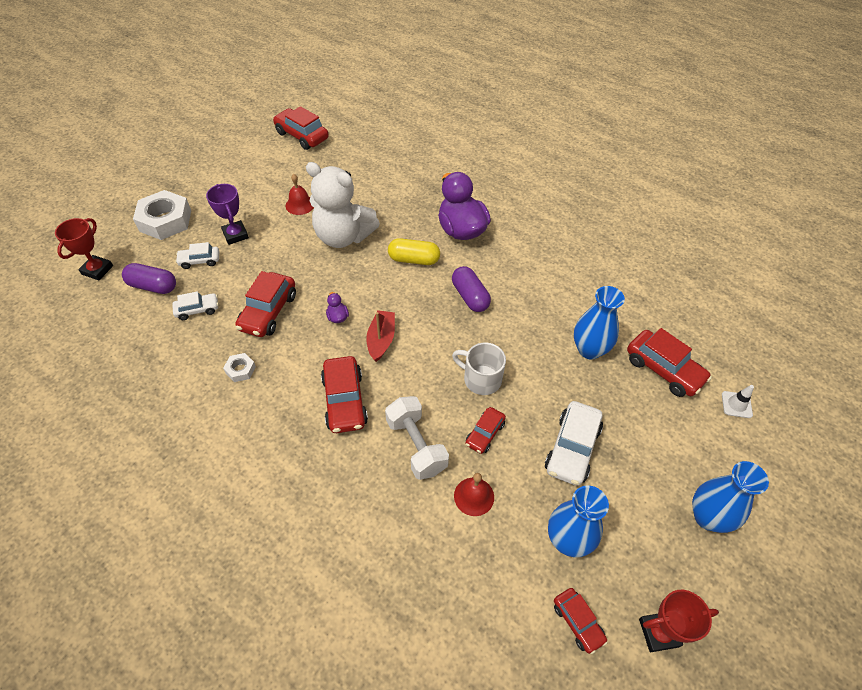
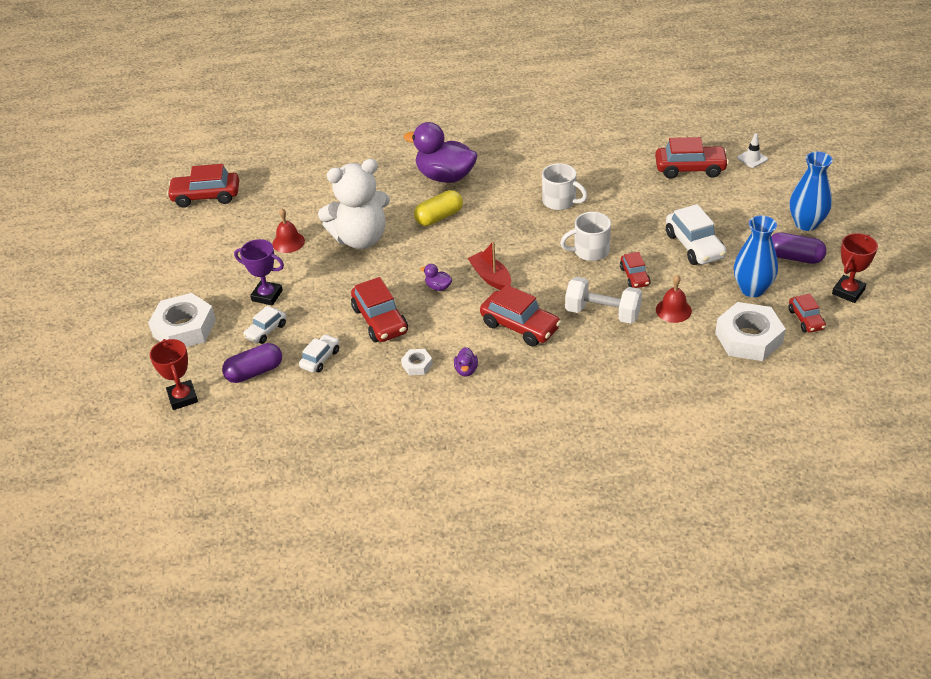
camera: 40 degrees left, 10 degrees down
purple capsule [452,266,491,312] -> purple capsule moved to [771,232,826,264]
red car [554,588,608,654] -> red car turned 60 degrees clockwise [789,294,826,333]
blue vase [574,286,625,359] -> none
none -> purple duck [454,347,478,376]
none -> white mug [542,163,587,210]
none -> white nut [715,302,786,361]

